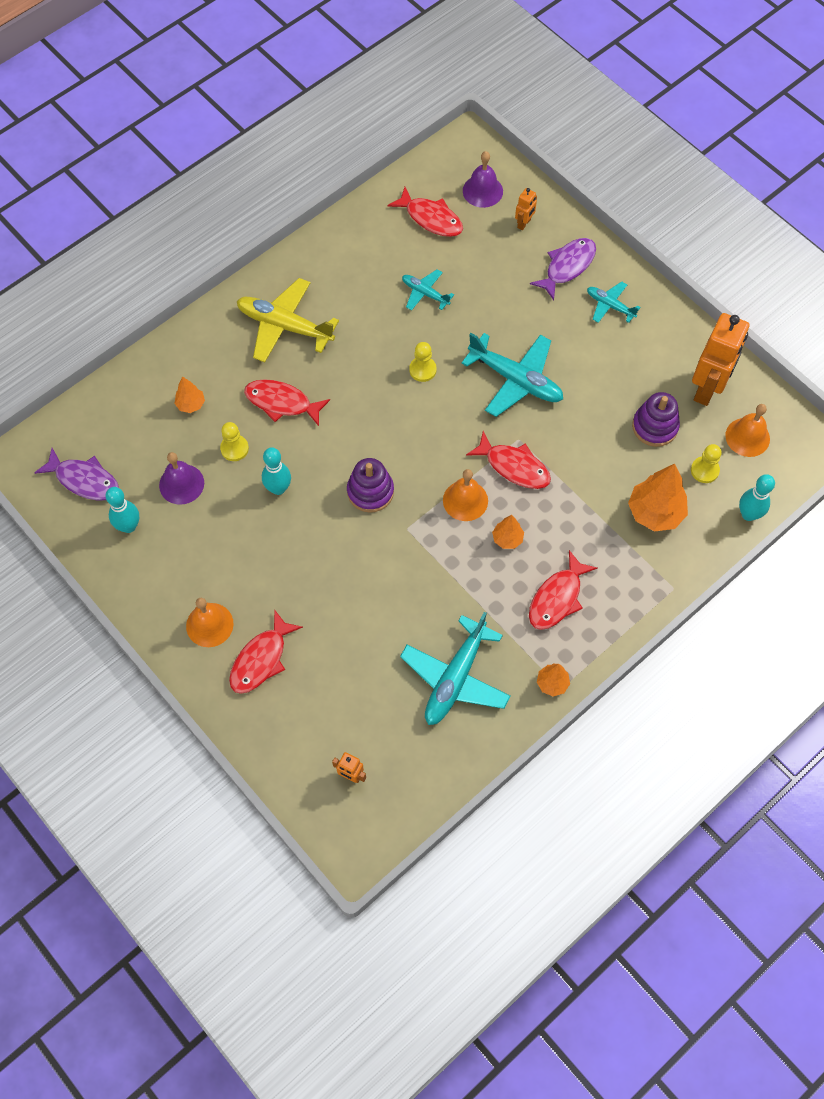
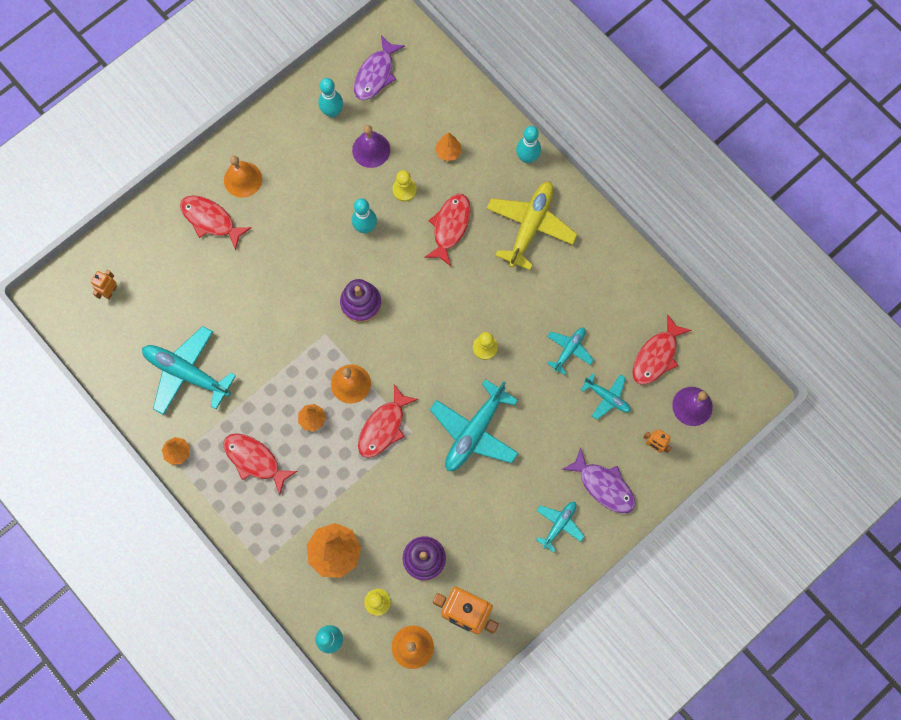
camera: 90 degrees right, 10 degrees up
none -> turquoise bowling pin [516,126,541,163]
none -> turquoise plane [581,373,631,420]

